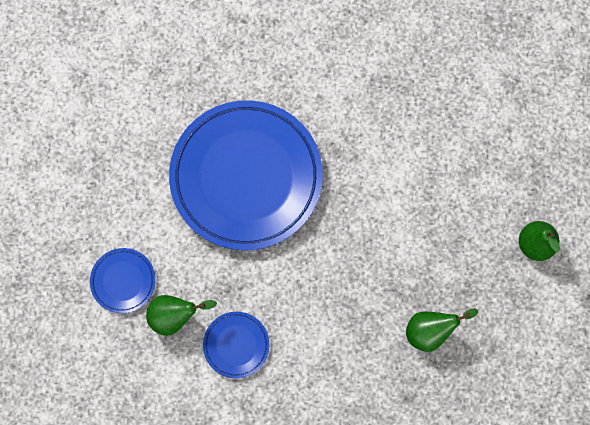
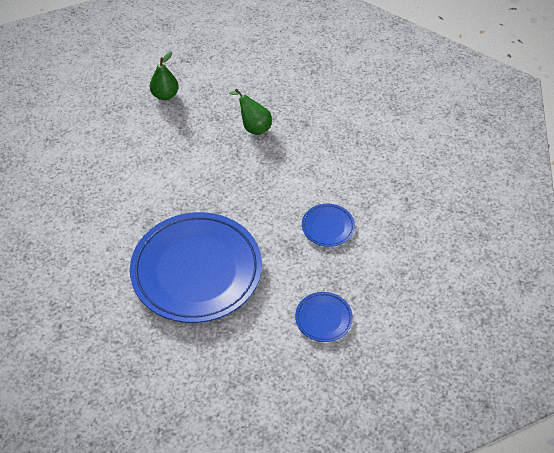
camera: 115 degrees left, 25 degrees down
green pear [146,295,217,336] -> none

